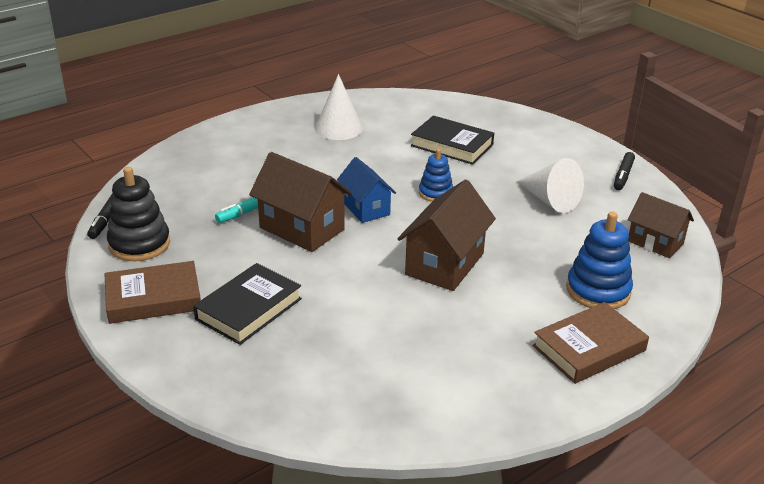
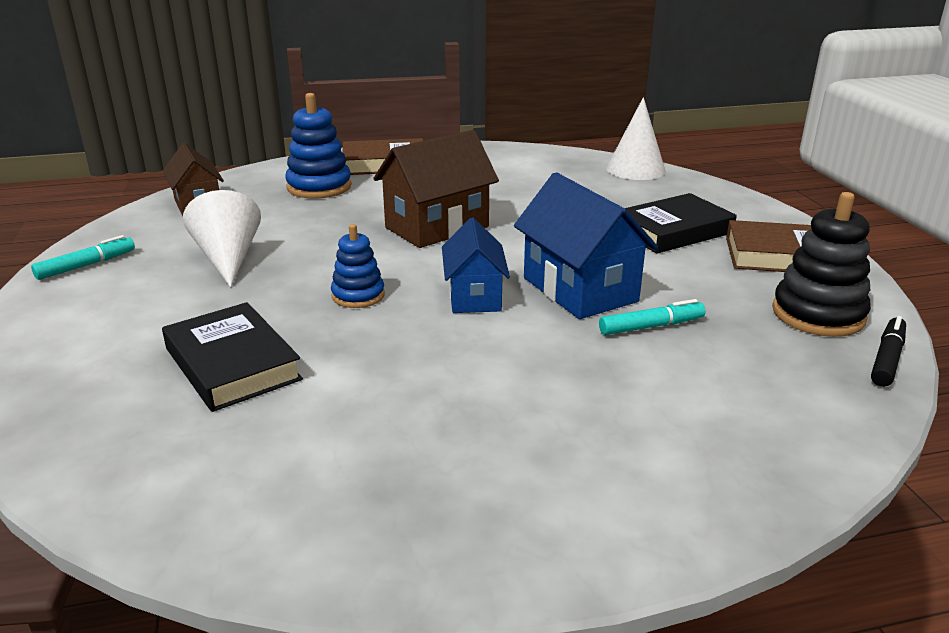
camera: 155 degrees left, 5 degrees down
brown house [249,152,352,252] -> blue house [514,172,658,319]
white cone [315,74,363,140] -> white cone moved to [606,97,666,180]
black marker [614,152,635,190] -> turquoise marker [31,235,135,280]

